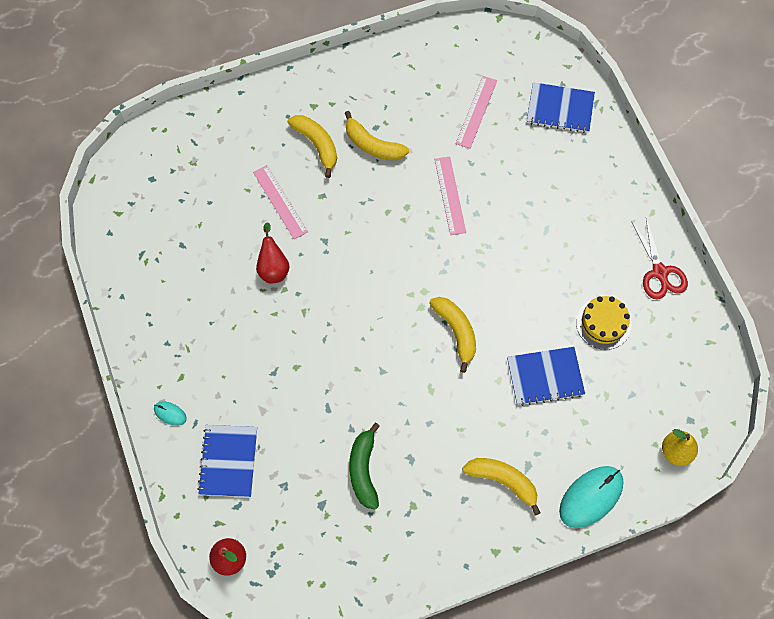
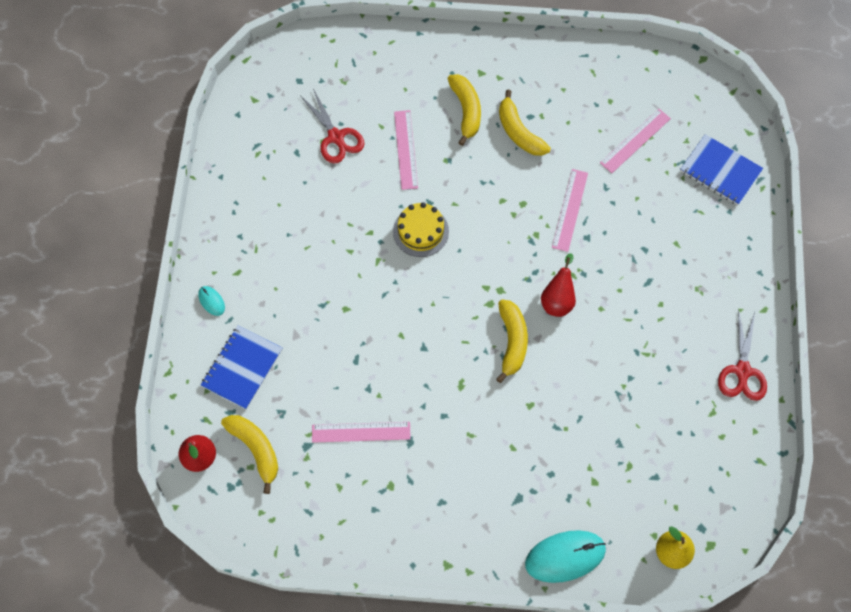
camera: 25 degrees right, 0 degrees up
red pear [256,222,290,283] -> red pear moved to [541,253,576,317]
green banana [349,423,380,510] -> pink ruler [312,422,411,443]
yellow banana [462,458,541,516] -> yellow banana moved to [221,415,278,494]
blue notebook [507,347,585,406] -> none
yellow cake [576,296,632,350] -> yellow cake moved to [393,202,449,257]
none -> red scissors [301,89,365,163]

